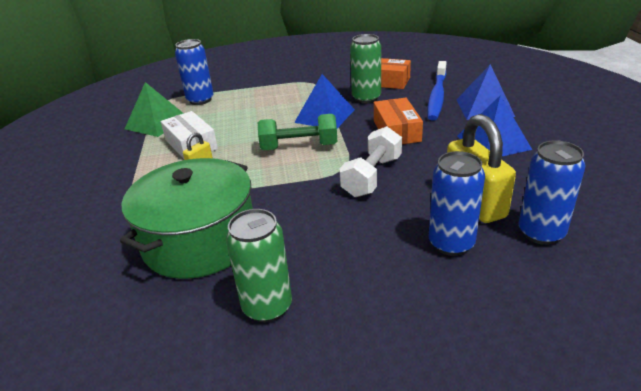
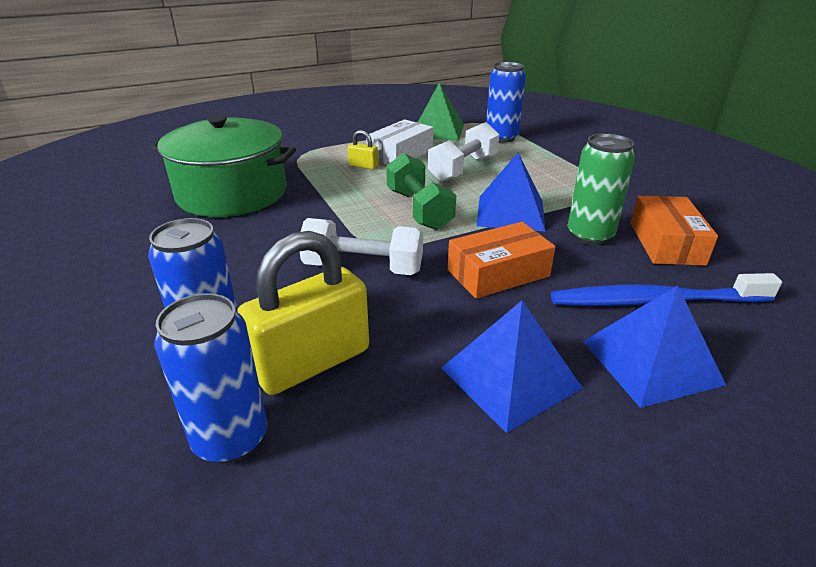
camera: 70 degrees right, 0 degrees up
green can [226,209,292,322] -> none
none -> white dumbbell [428,122,500,182]

